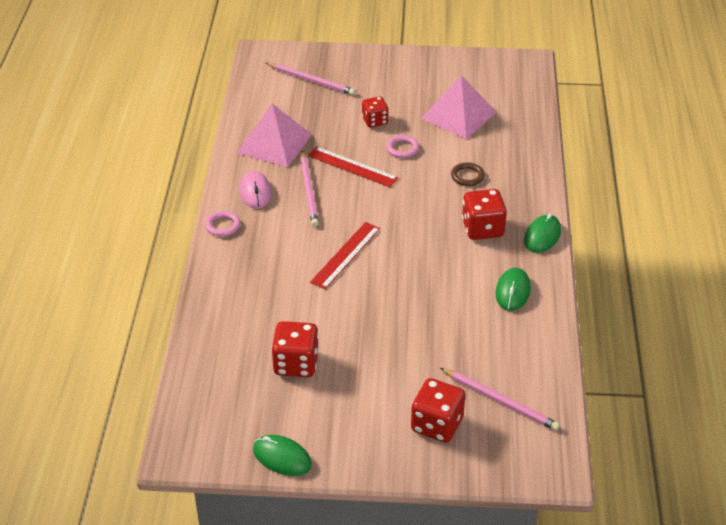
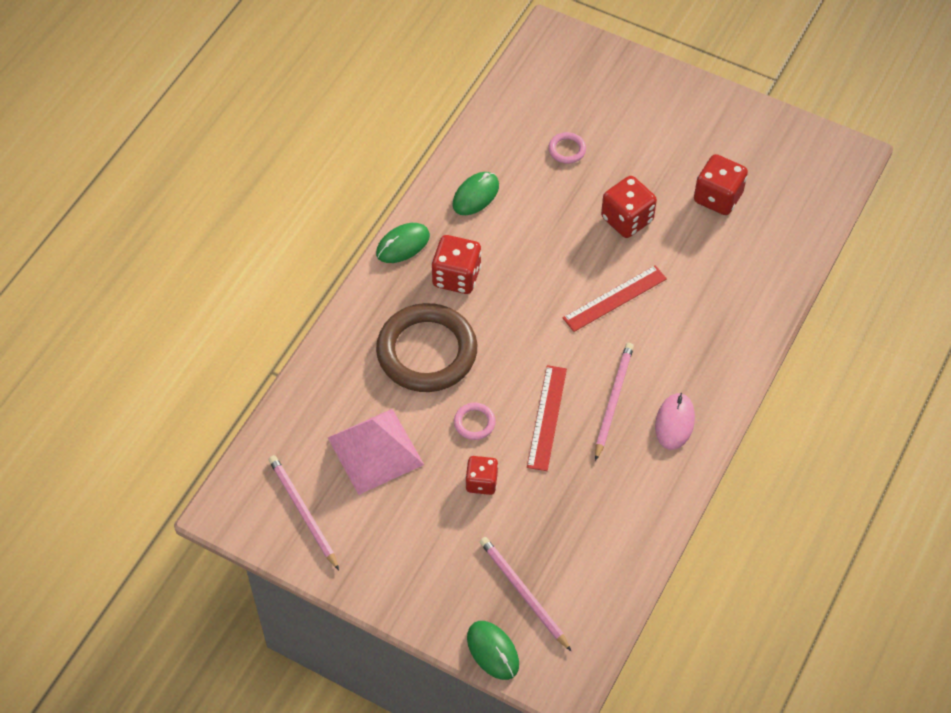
camera: 155 degrees left, 15 degrees up
pink ring [205,211,240,236] -> pink ring moved to [548,132,586,164]
pink pyramid [237,103,312,167] -> none
green mouse [253,435,312,476] -> green mouse moved to [467,621,519,680]
red ruler [308,147,398,187] -> red ruler turned 45 degrees clockwise [527,365,567,471]
red dice [411,378,465,443] -> red dice moved to [601,176,657,238]
pink pencil [440,368,560,431] -> pink pencil moved to [269,455,339,570]
brown ring [451,162,485,186] -> brown ring [376,303,477,392], size x2.48

